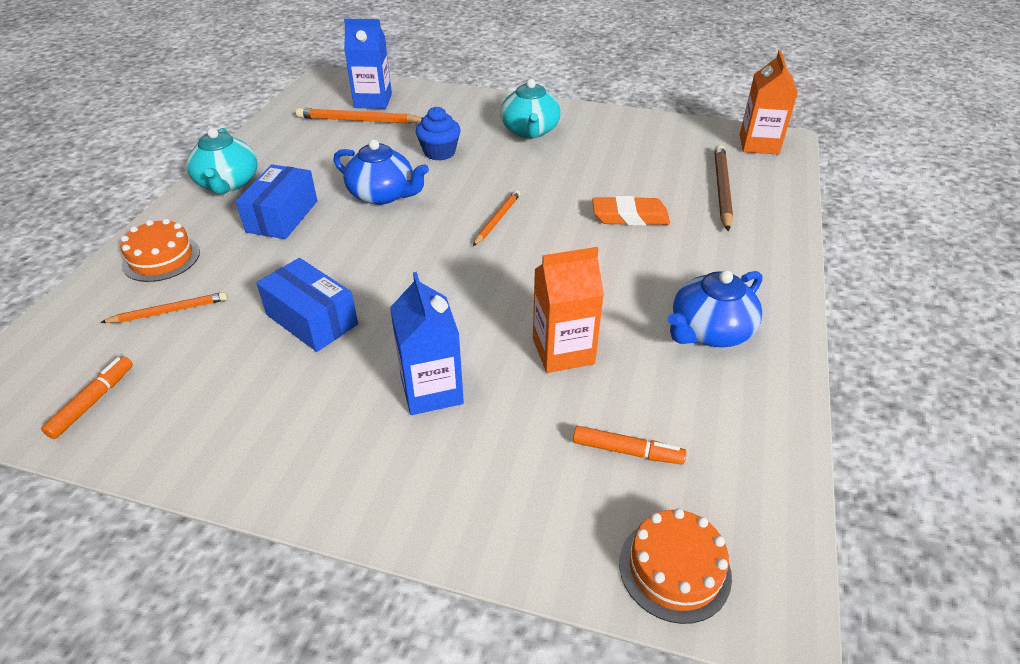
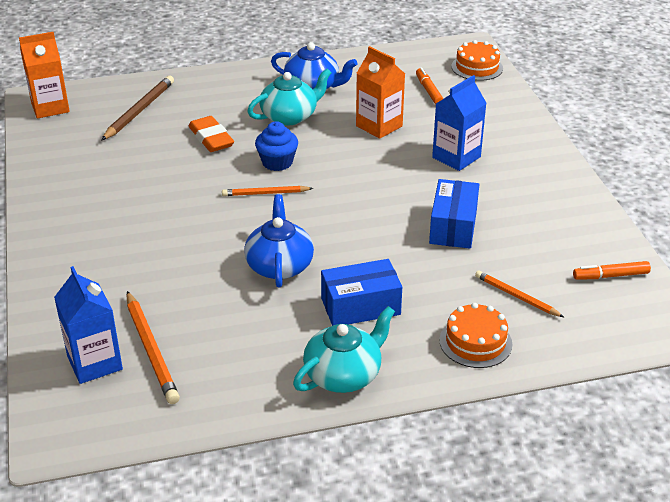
camera: 120 degrees left, 5 degrees down
blue cupcake [416,106,460,161] -> blue cupcake moved to [255,121,298,171]
turquoise teapot [500,79,561,139] -> turquoise teapot moved to [247,68,332,125]
brown pencil [714,145,733,231] -> brown pencil turned 135 degrees clockwise [101,76,174,141]

